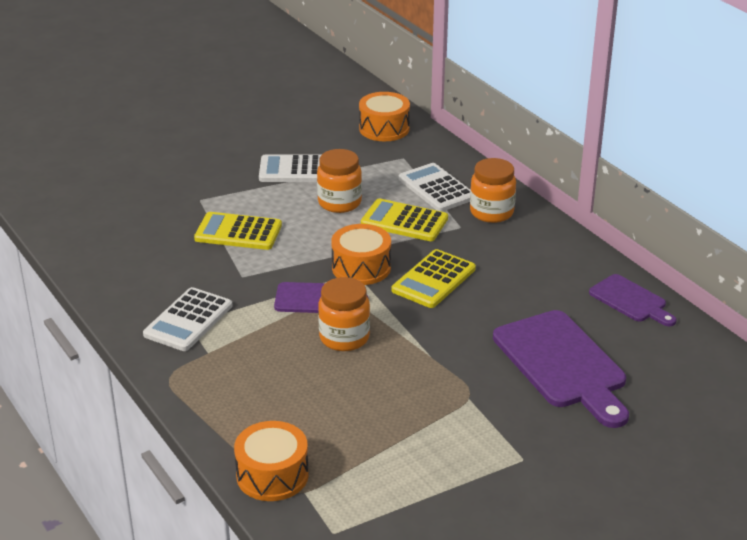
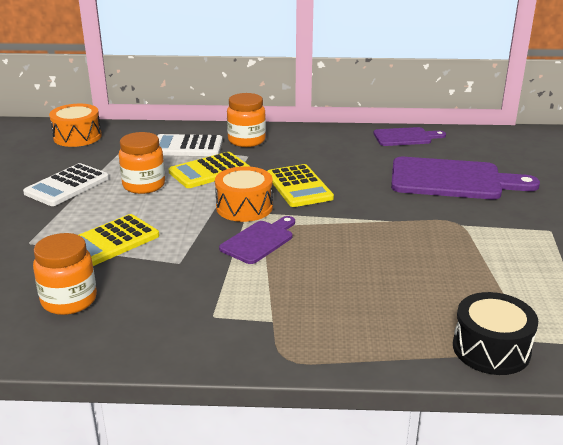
camera: 55 degrees left, 5 degrees down
white calculator [143,287,233,351] -> none
orange drum [234,421,309,501] -> black drum [453,292,538,375]
orange jar [318,277,370,351] -> orange jar moved to [33,233,97,315]

